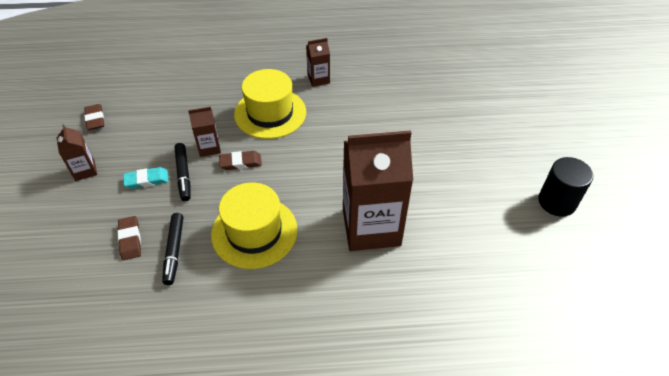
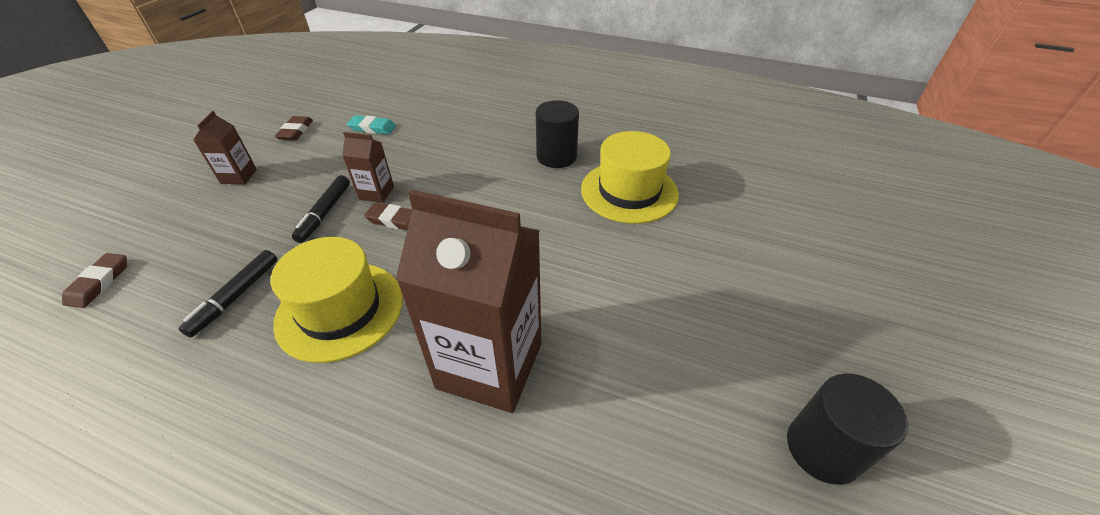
camera: 25 degrees right, 5 degrees down
brown eraser [118,216,141,260] -> brown eraser moved to [62,253,127,308]
turquoise eraser [123,167,169,189] -> turquoise eraser moved to [347,115,396,135]
yellow hat [234,69,306,139] -> yellow hat moved to [581,131,679,224]
brown carton [306,38,330,87] -> black cylinder [536,100,579,168]

